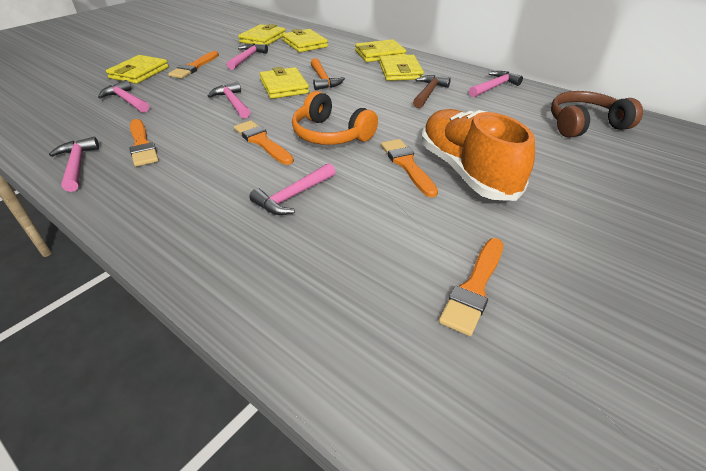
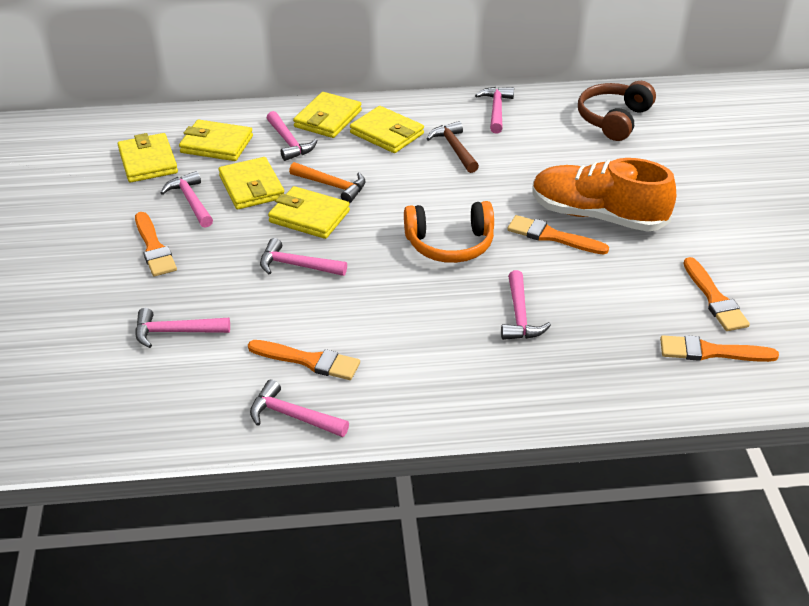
camera: 45 degrees left, 0 degrees up
yellow wallet [106,55,169,84] -> yellow wallet moved to [218,157,284,209]
orange brush [234,120,294,165] -> orange brush moved to [660,335,779,362]
none -> pink hammer [267,111,318,161]

